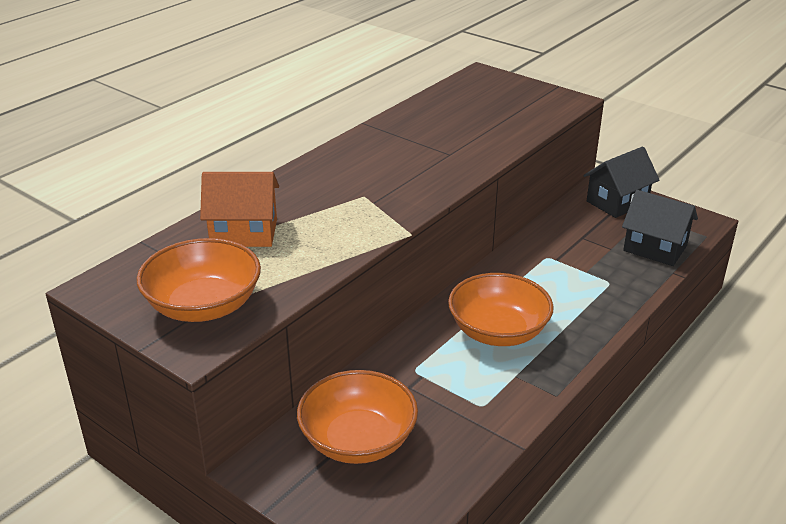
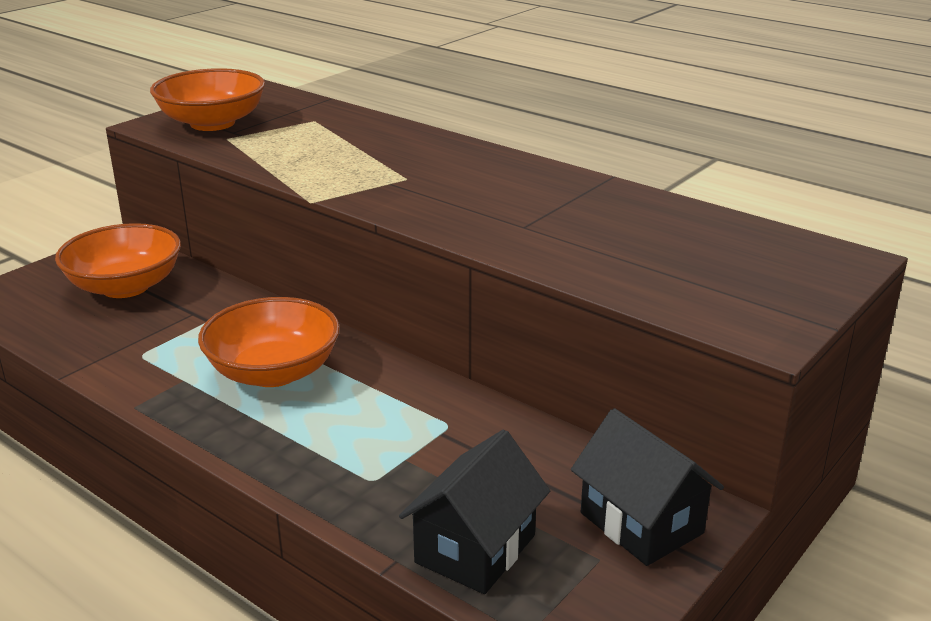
camera: 90 degrees right, 5 degrees down
orange house [200,172,279,247] -> none

